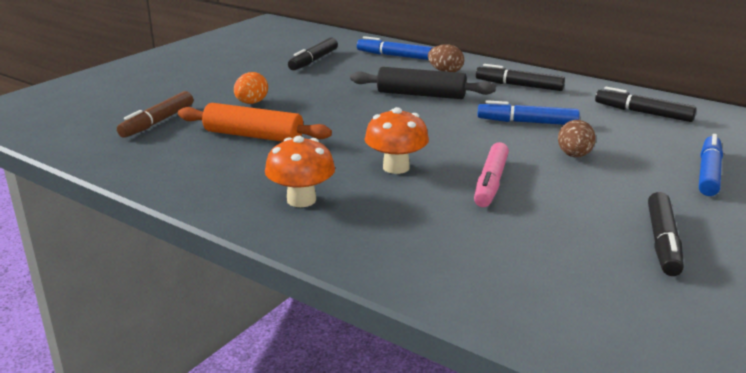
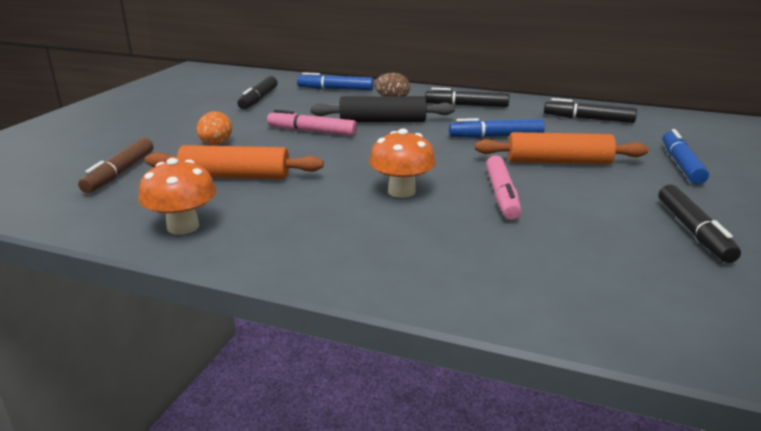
camera: 15 degrees left, 0 degrees up
orange mushroom [265,136,335,207] -> orange mushroom moved to [138,158,216,235]
brown egg [558,120,596,157] -> orange rolling pin [475,132,649,164]
none -> pink marker [267,109,357,136]

